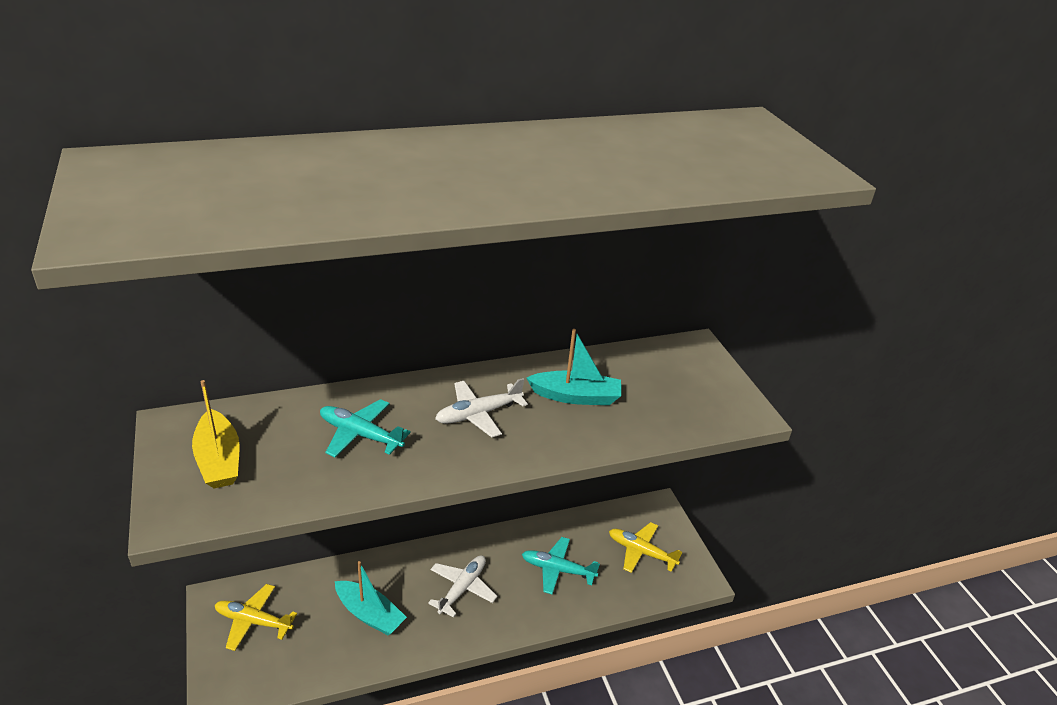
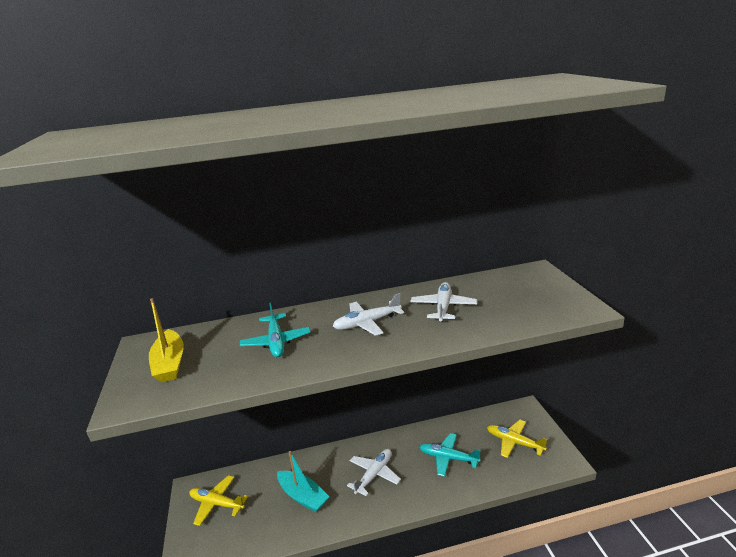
camera: 10 degrees right, 10 degrees down
turquoise plane [320,399,411,457] -> turquoise plane turned 135 degrees counterclockwise [240,302,311,357]
turquoise boat [526,329,621,405] -> white plane [410,282,477,322]

